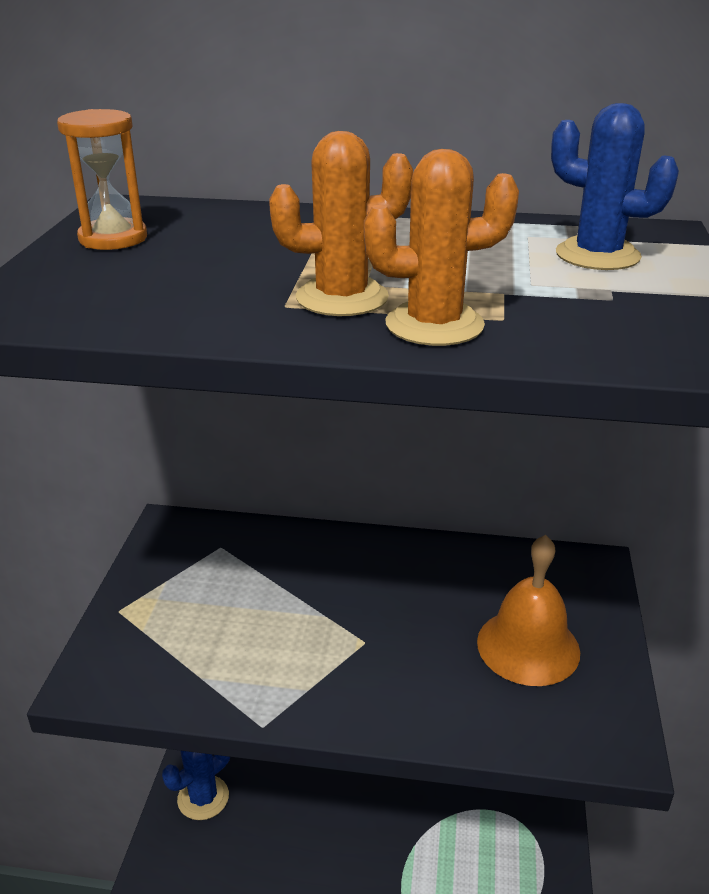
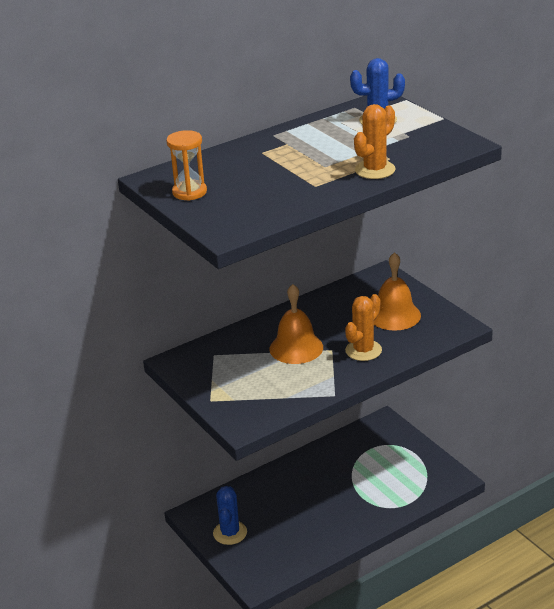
camera: 40 degrees left, 0 degrees up
orange cactus [269,131,413,316] -> orange cactus moved to [345,294,382,361]
none -> orange bell [269,284,323,364]

